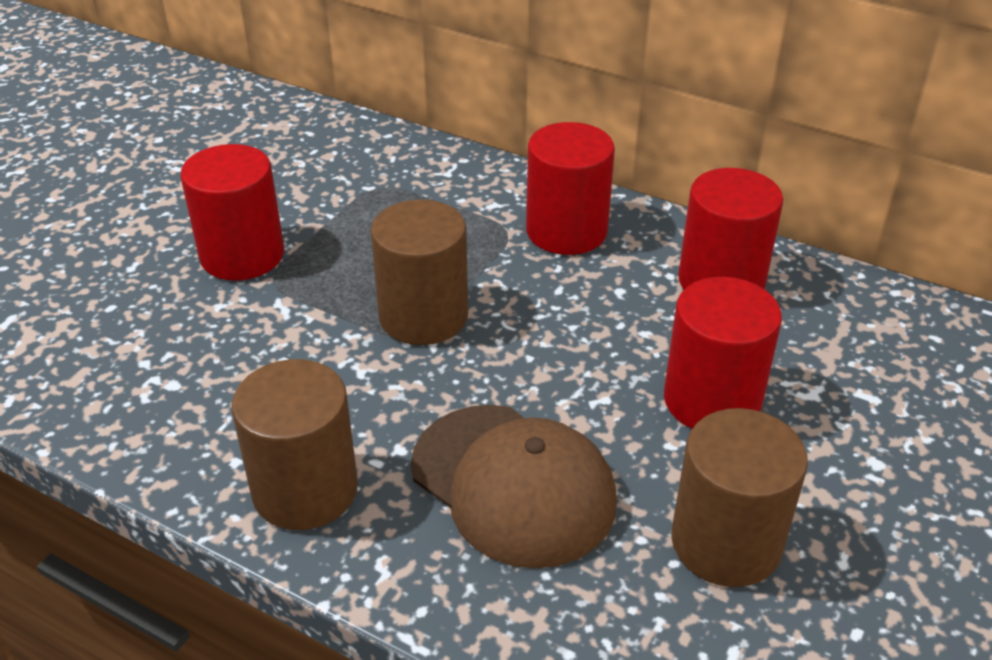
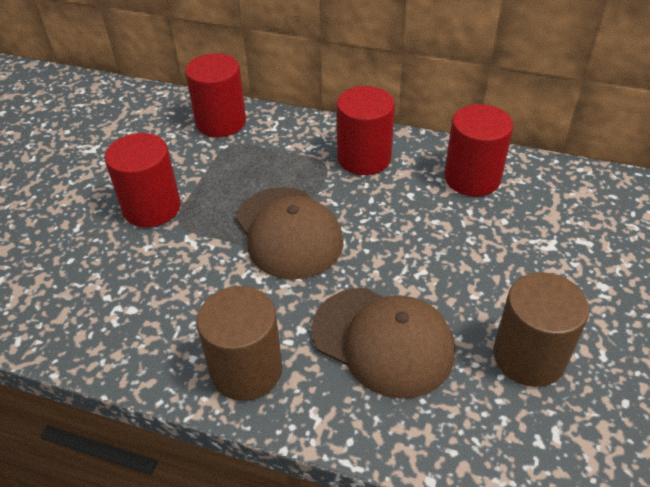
camera: 10 degrees left, 5 degrees up
brown cylinder [371,200,468,345] -> brown cap [236,187,344,280]
red cylinder [664,277,782,429] -> red cylinder moved to [185,53,246,137]

